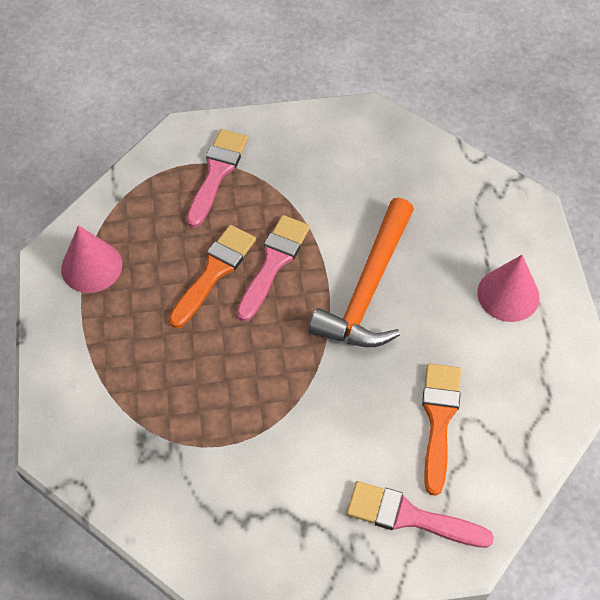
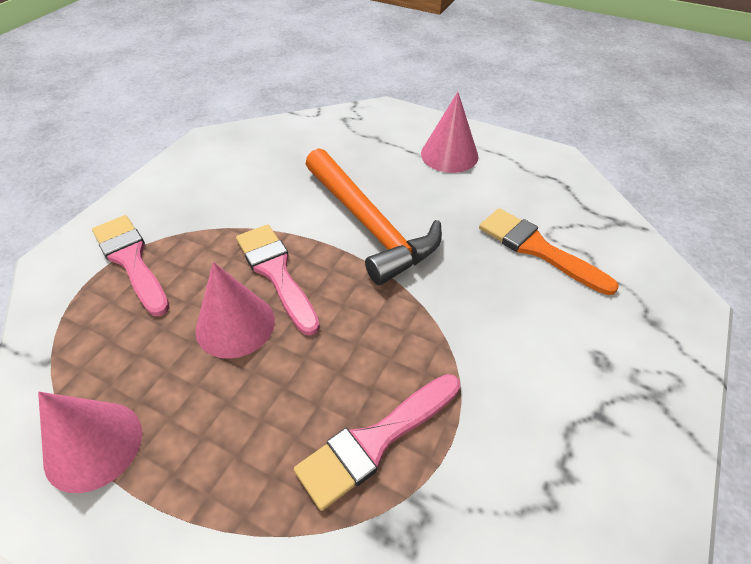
camera: 55 degrees left, 10 degrees down
orange brush [169,225,256,328] -> pink cone [196,262,275,359]
pink brush [347,481,494,548] -> pink brush moved to [294,374,460,511]

